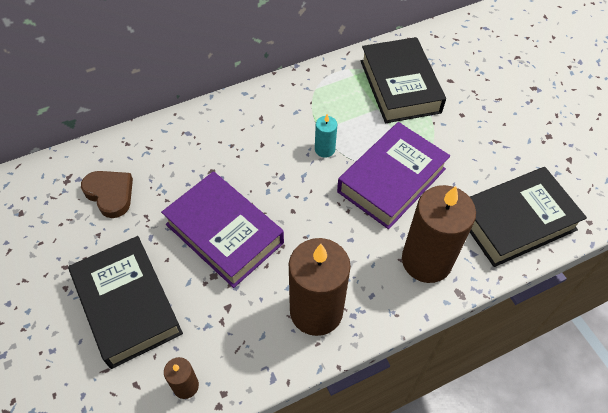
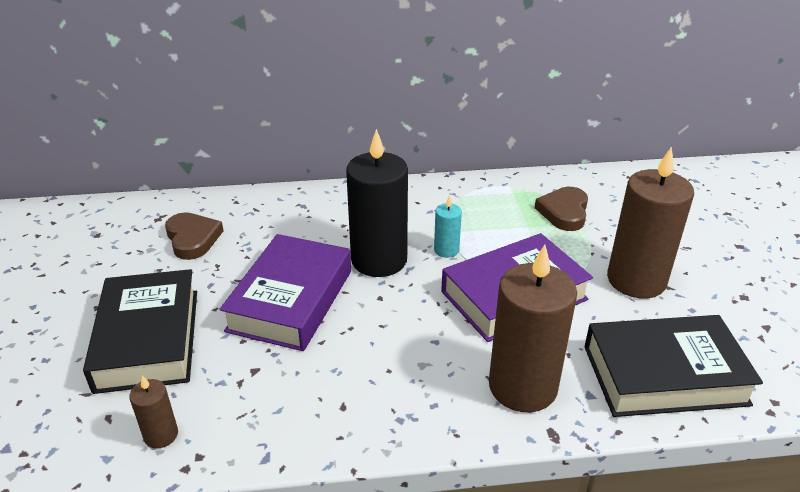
camera: 20 degrees right, 20 degrees down
purple book [161,171,284,288] -> purple book turned 45 degrees clockwise [220,234,351,351]
brown candle [289,238,351,336] -> brown candle moved to [607,147,694,298]
black book [361,37,446,123] -> brown heart [535,187,588,231]
none -> black candle [346,129,408,277]

